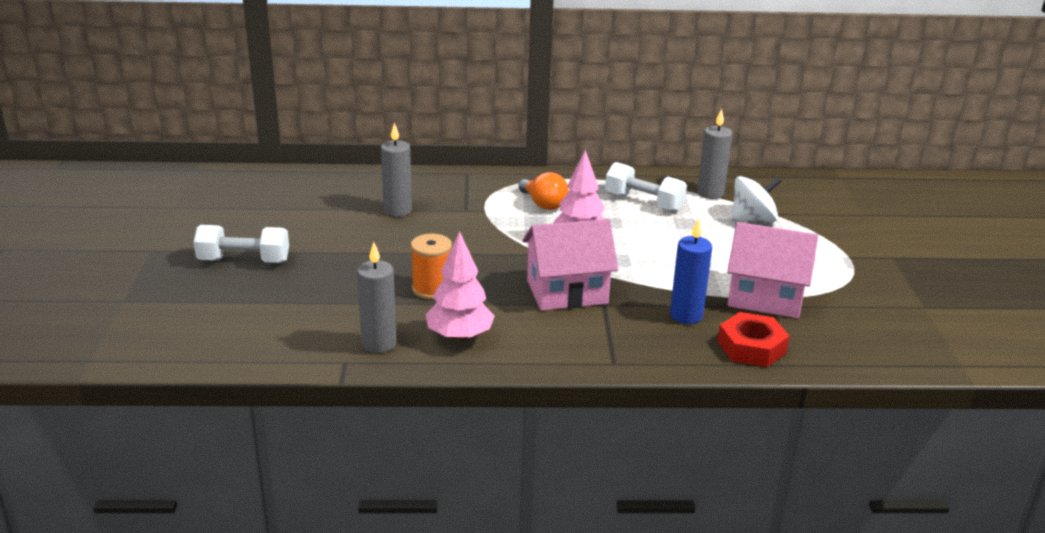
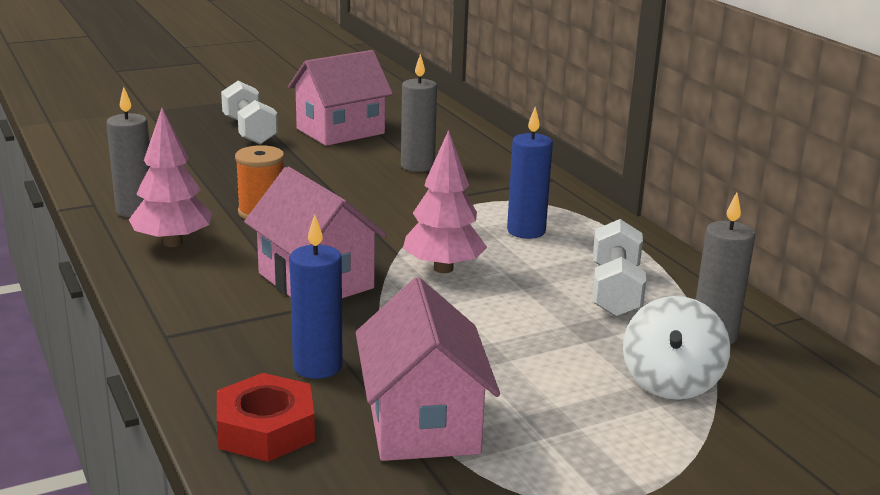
camera: 65 degrees right, 5 degrees down
orange light bulb [518,172,569,210] -> blue candle [507,107,553,239]
white spinning top [732,176,781,222] -> white spinning top turned 60 degrees clockwise [623,296,730,400]
none -> pink house [288,50,393,146]

